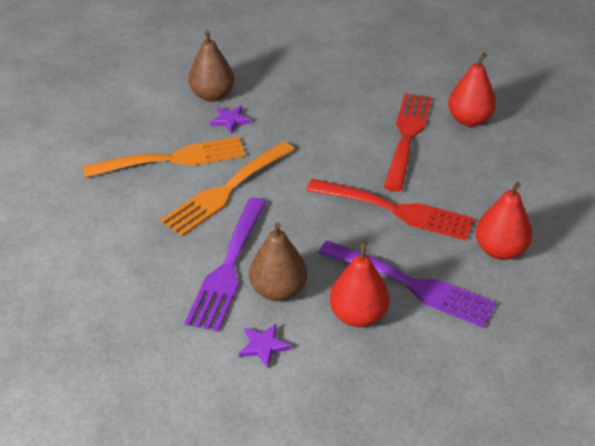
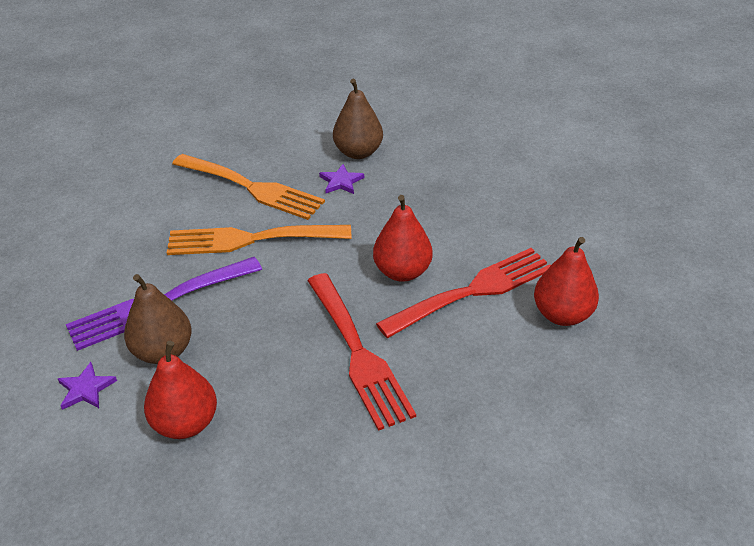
camera: 45 degrees right, 0 degrees up
purple fork [318,241,497,328] -> none
red pear [476,182,532,260] -> red pear moved to [373,195,433,282]

